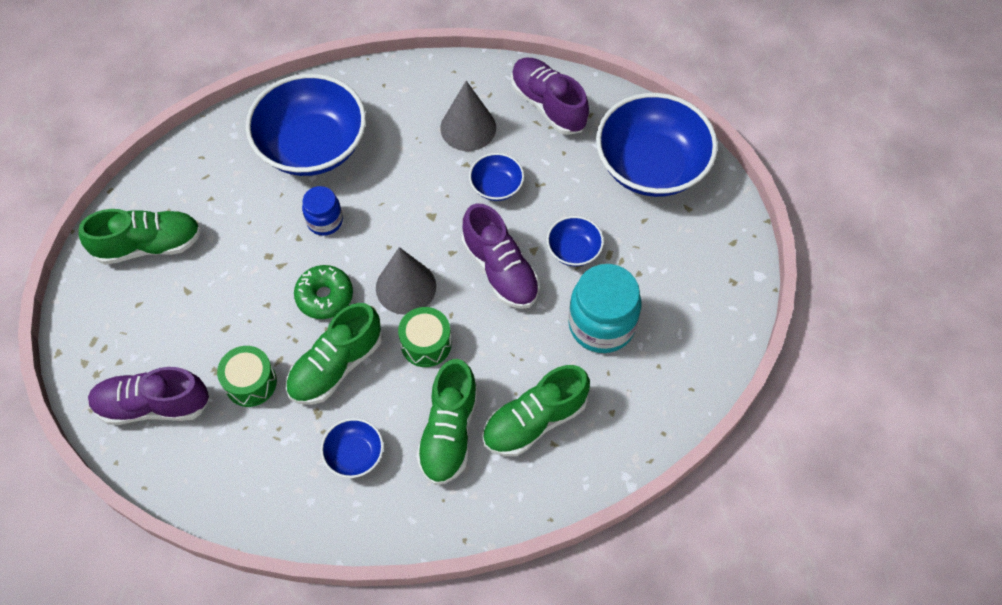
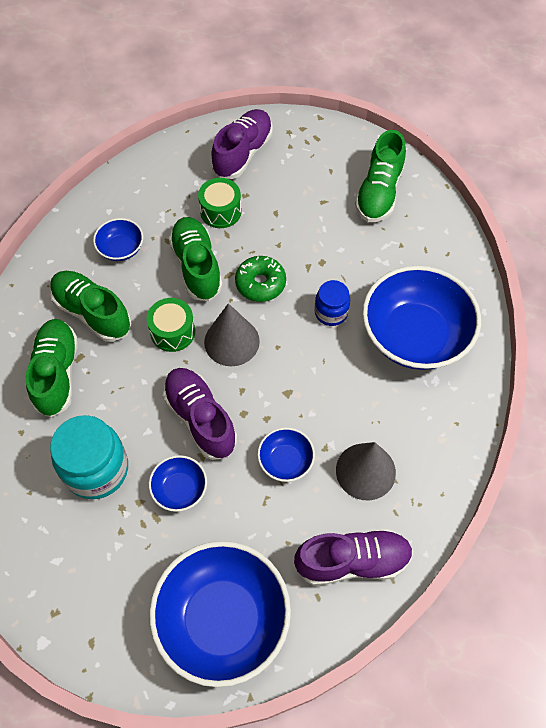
camera: 120 degrees right, 0 degrees up
purple shoe [462,203,540,309] -> purple shoe turned 60 degrees clockwise [163,368,237,460]

